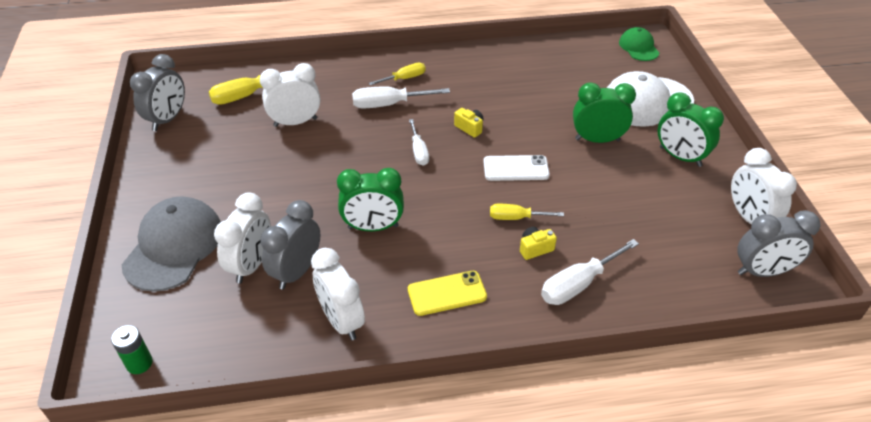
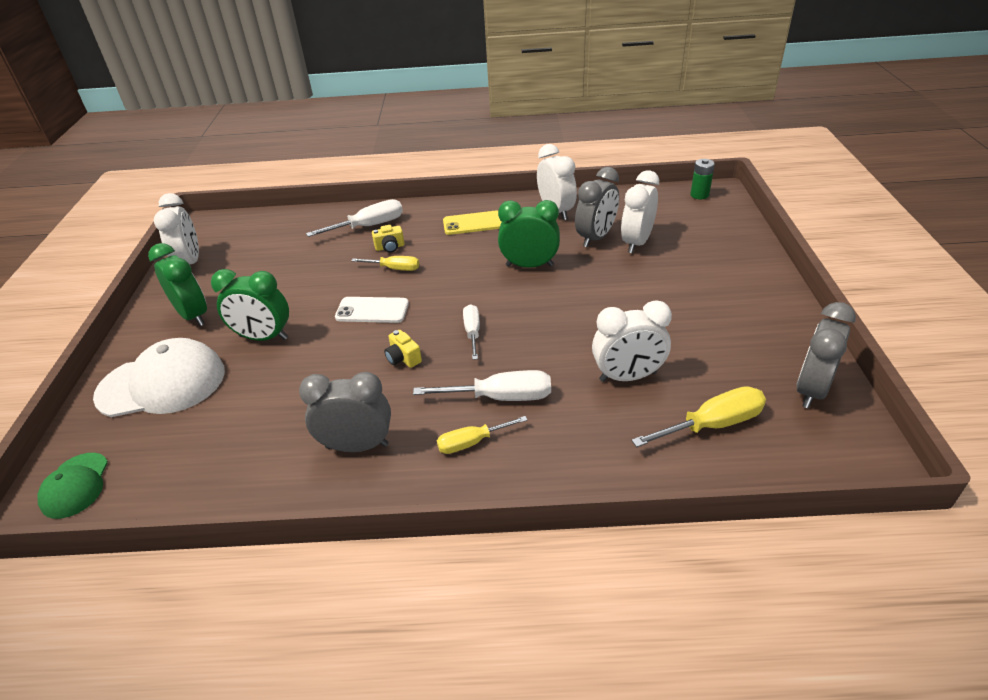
camera: 170 degrees left, 5 degrees down
grey cap [122,196,221,292] -> none
grey clock [738,210,821,277] -> grey clock moved to [299,372,391,452]

